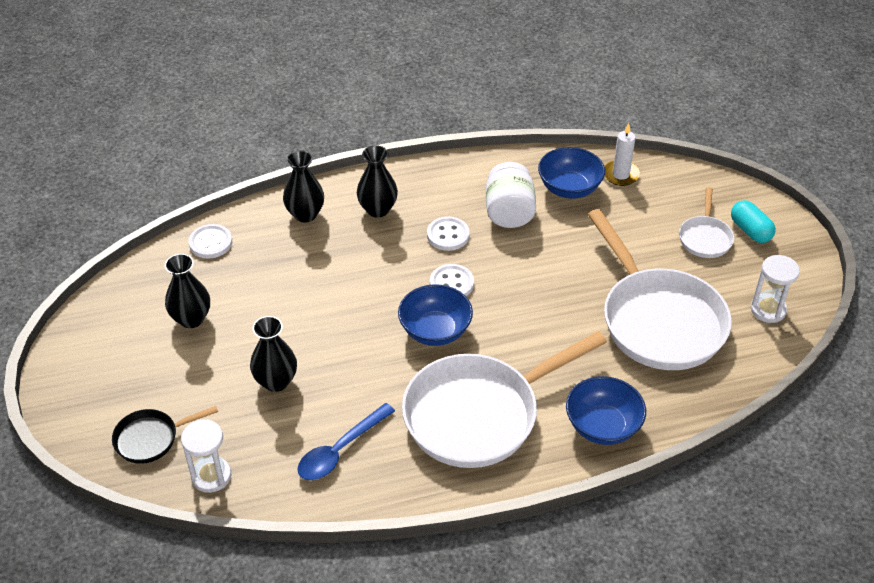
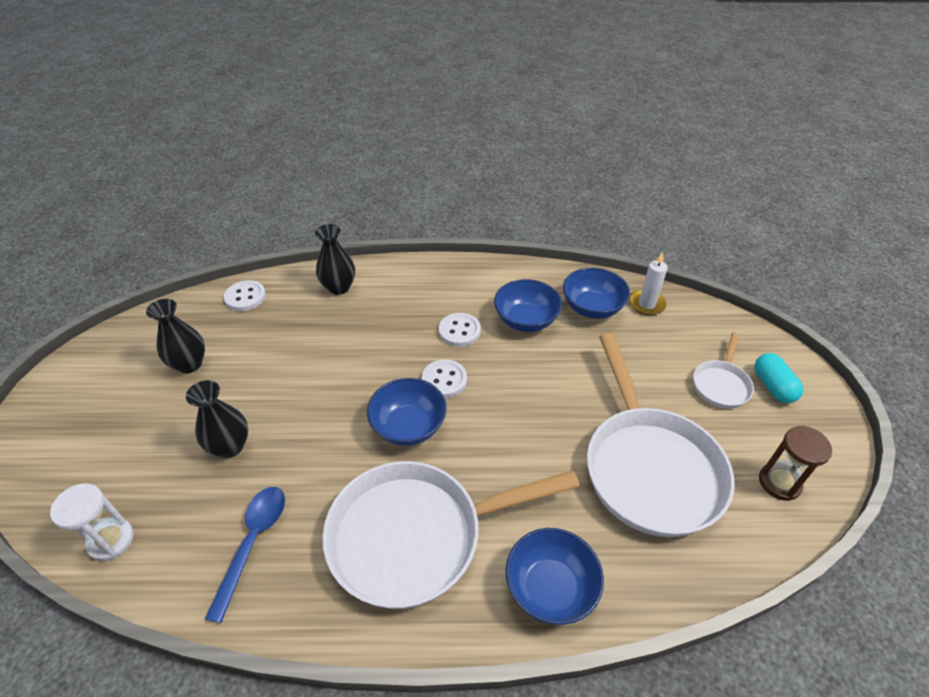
camera: 15 degrees right, 0 degrees up
black pan [112,406,218,464] -> none
blue spoon [297,403,395,480] -> blue spoon turned 135 degrees clockwise [205,487,285,623]
black vase [357,145,398,218] -> none
white jar [486,162,536,228] -> blue bowl [494,279,562,332]
white hourglass [751,255,800,323] -> brown hourglass [759,426,832,501]

